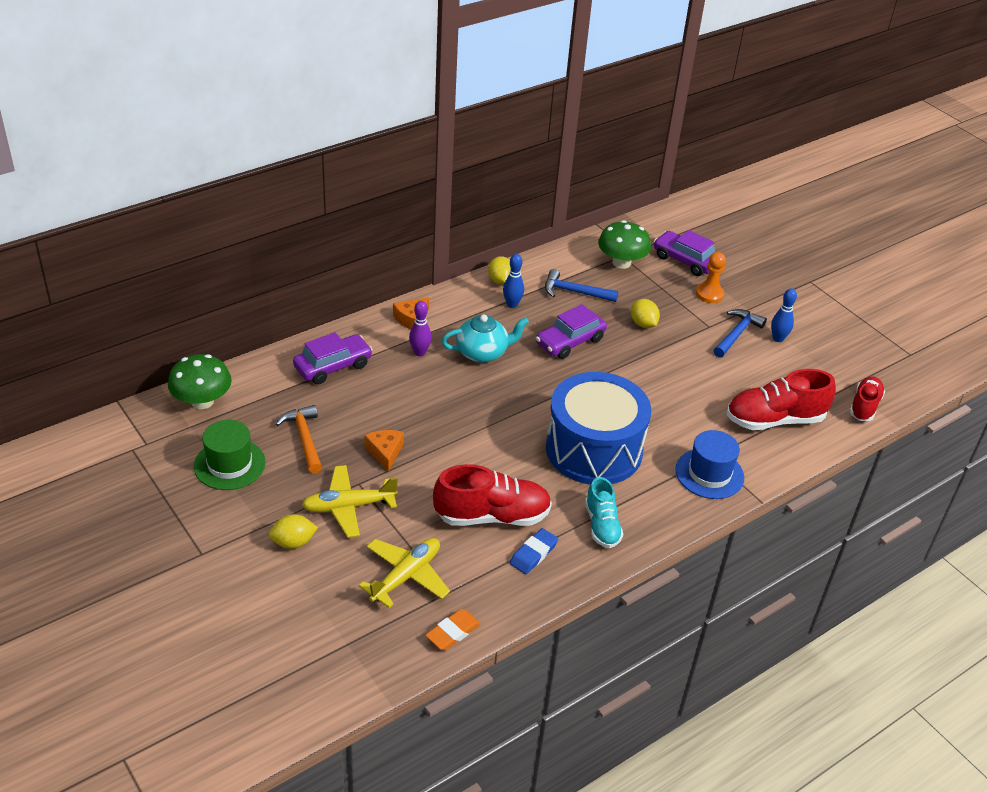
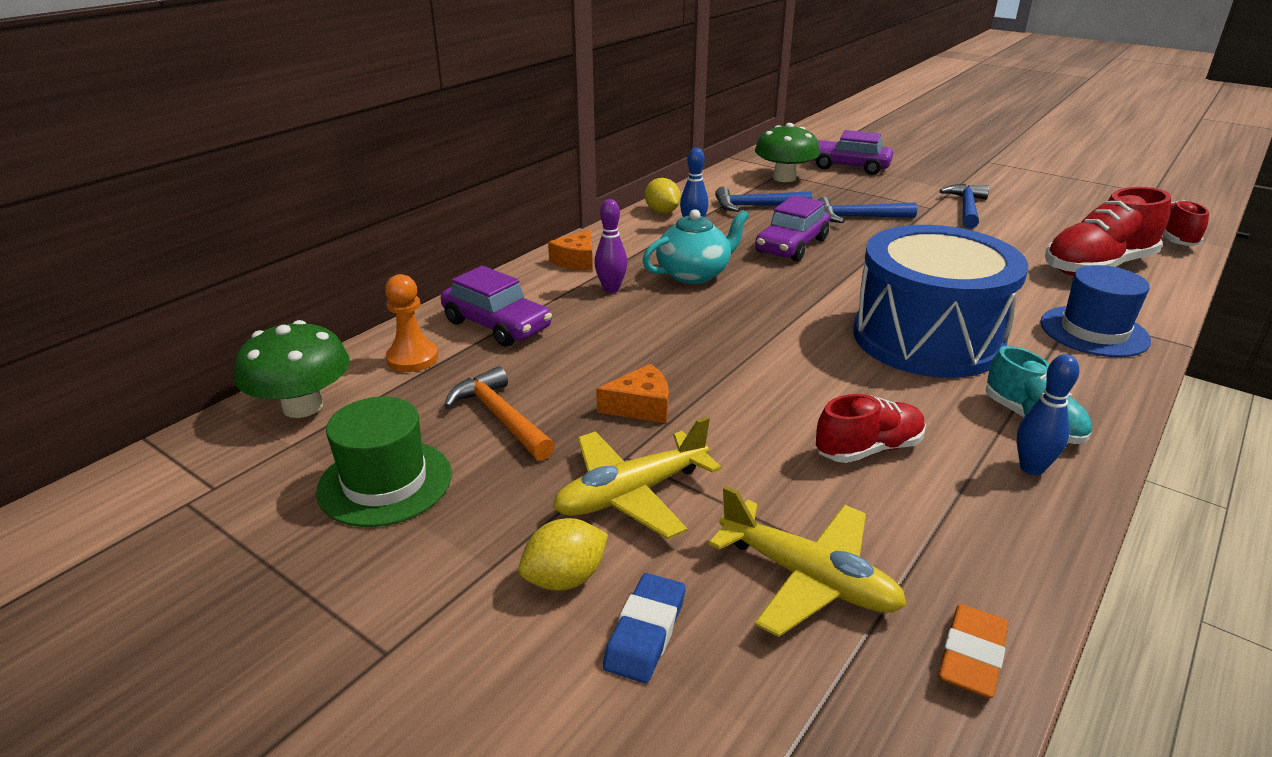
camera: 15 degrees left, 10 degrees down
purple car [293,332,373,384] -> purple car turned 90 degrees clockwise [441,266,552,347]
yellow plane [359,538,450,608] -> yellow plane turned 105 degrees clockwise [709,486,907,637]
orange cheese [365,430,404,472] -> orange cheese turned 105 degrees clockwise [596,364,669,423]
red shoe [433,464,552,526] -> red shoe [816,394,926,463], size x0.62
blue eraser [510,528,558,574] -> blue eraser moved to [603,573,686,683]
yellow lemon [631,299,660,328] -> blue hammer [817,197,917,223]
orange pawn [696,252,726,303] -> orange pawn moved to [385,274,438,372]
blue bowling pin [771,289,797,342] -> blue bowling pin moved to [1017,354,1079,475]

